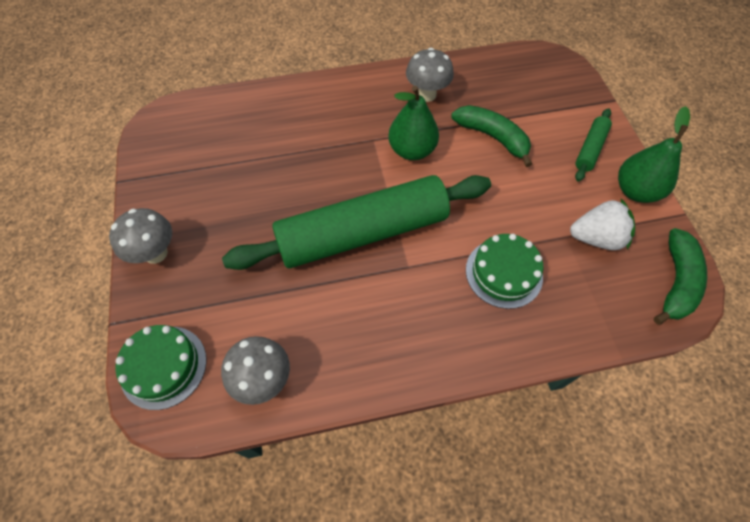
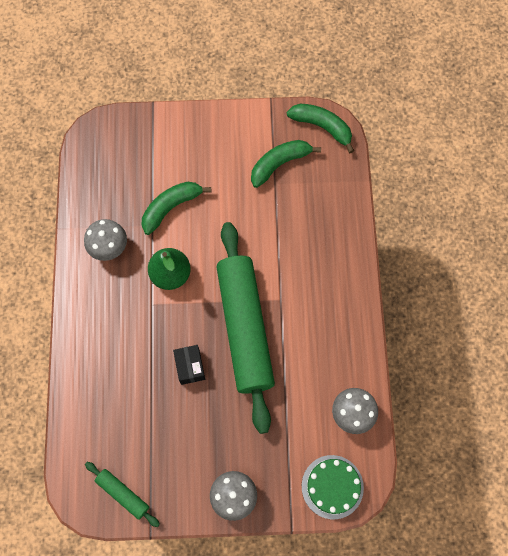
camera: 80 degrees left, 10 degrees up
green cake [466,234,543,309] -> none
white strawberry [570,199,635,250] -> green banana [251,140,321,188]
green rolling pin [575,108,612,182] -> green rolling pin moved to [85,462,160,527]
green pear [618,106,690,203] -> none
none -> black box [173,345,205,385]

